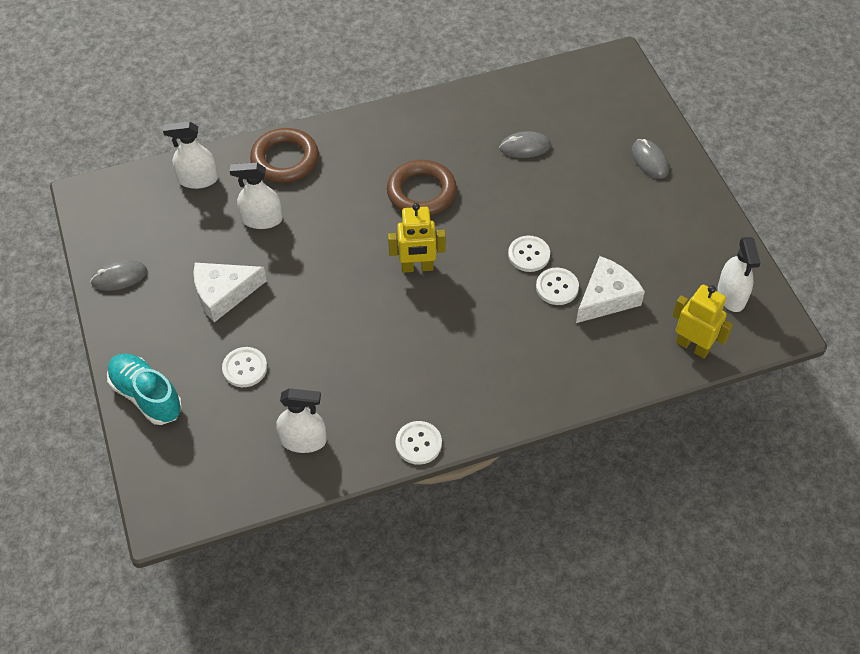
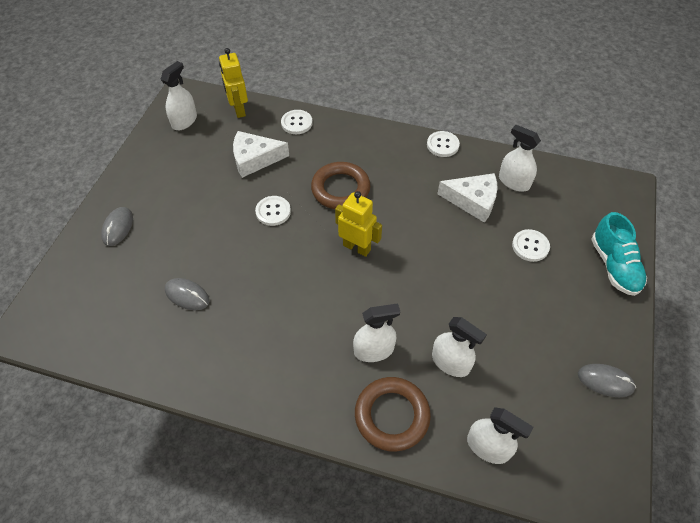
camera: 145 degrees left, 0 degrees up
white cheese [193,263,267,322] -> white cheese moved to [438,173,498,223]
brown ring [387,160,457,216] -> brown ring moved to [311,162,370,209]
white button [536,268,579,305] -> white button moved to [281,110,313,134]
none -> white spray bottle [353,303,400,362]

